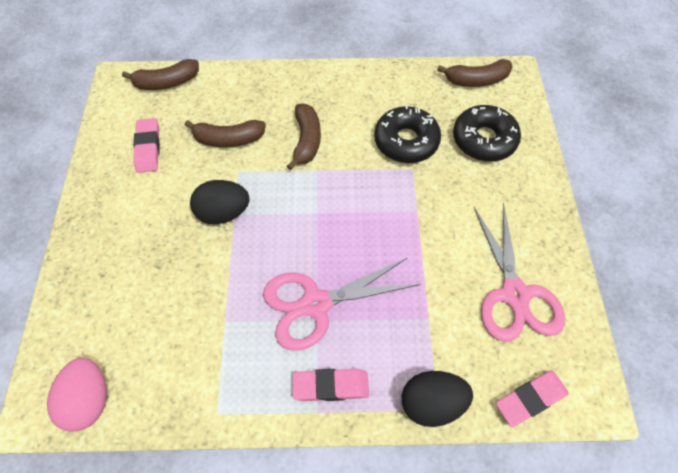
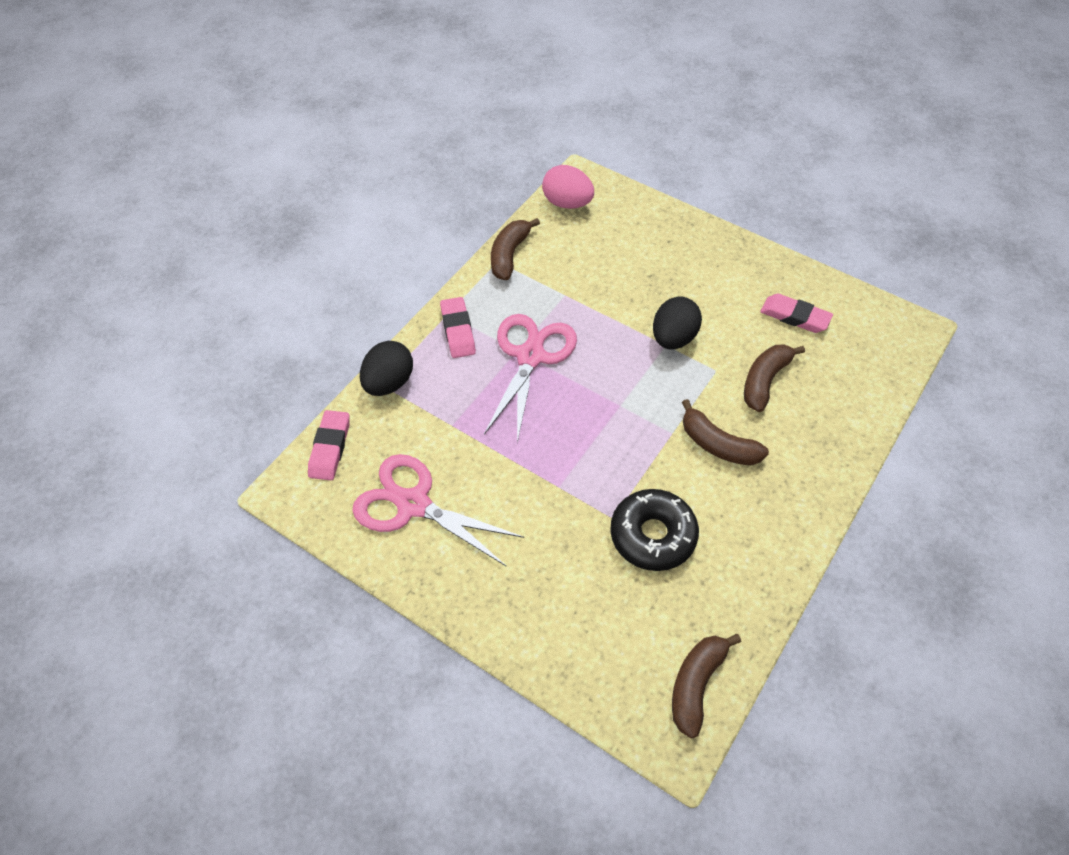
camera: 125 degrees right, 5 degrees down
brown banana [122,59,199,90] -> brown banana moved to [491,218,540,280]
pink eraser [293,369,369,401] -> pink eraser turned 45 degrees counterclockwise [440,297,476,358]
black donut [453,105,521,162] -> none

